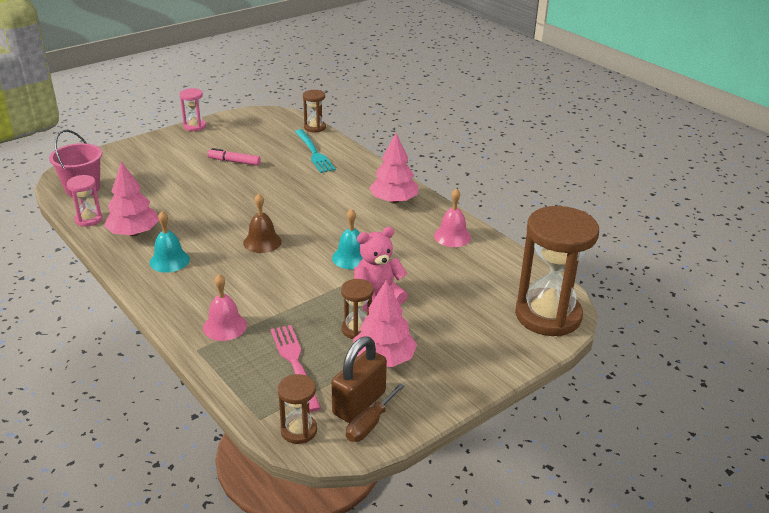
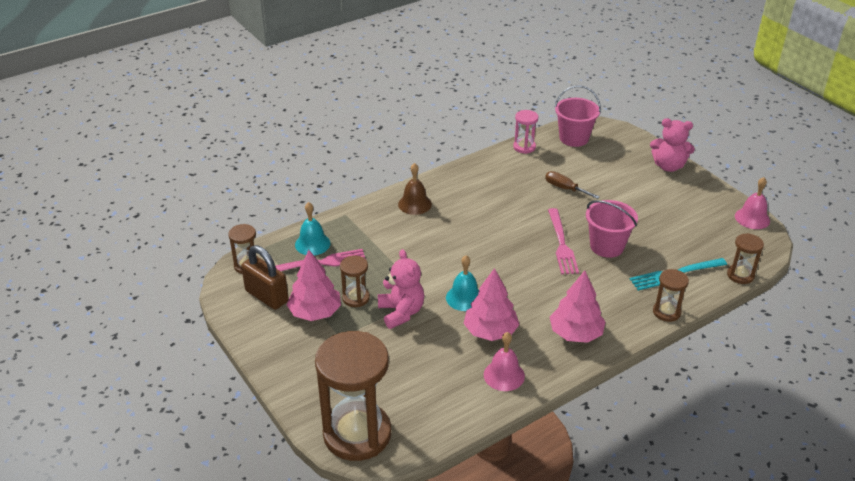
camera: 95 degrees right, 5 degrees up
pink tree [104,162,159,236] -> pink tree moved to [463,268,519,341]
turquoise bell [150,211,190,272] -> turquoise bell moved to [295,202,330,255]
pink hourglass [180,88,206,131] -> none
pink bell [203,274,247,341] -> pink bell moved to [735,177,770,229]
pink marker [208,148,261,166] -> none
brown bell [243,193,282,253] -> brown bell moved to [398,163,432,215]
brown screwdriver [346,383,404,442] -> brown screwdriver moved to [545,171,599,199]
none -> pink fork [548,208,579,274]
none -> pink bucket [586,200,638,258]
none -> pink teddy bear [650,118,695,172]
none -> brown hourglass [653,269,689,322]

